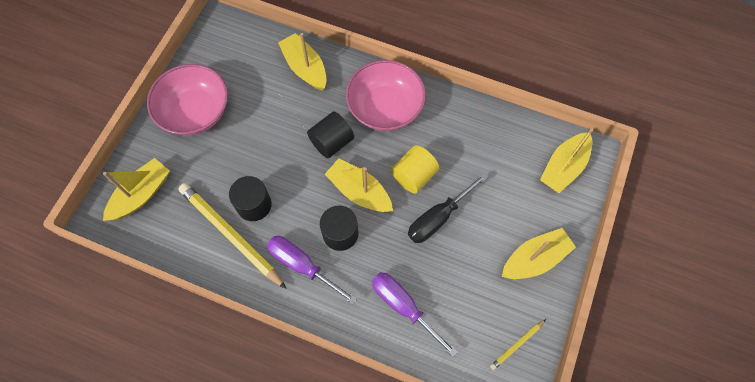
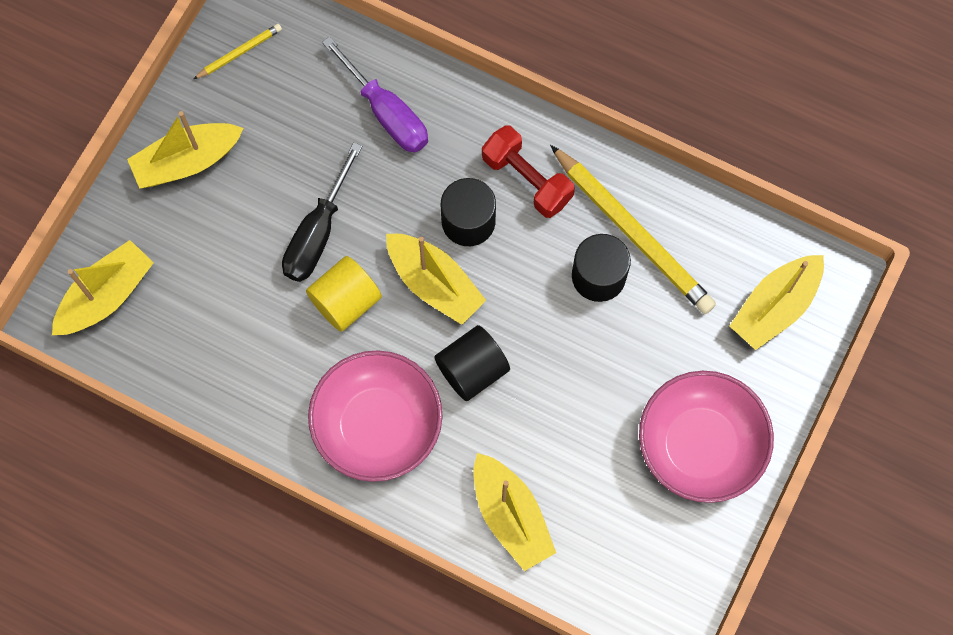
camera: 175 degrees left, 5 degrees up
purple screwdriver [267,236,357,304] -> red dumbbell [482,125,575,218]
black screwdriver [408,173,488,243] -> black screwdriver turned 150 degrees clockwise [282,142,362,282]

